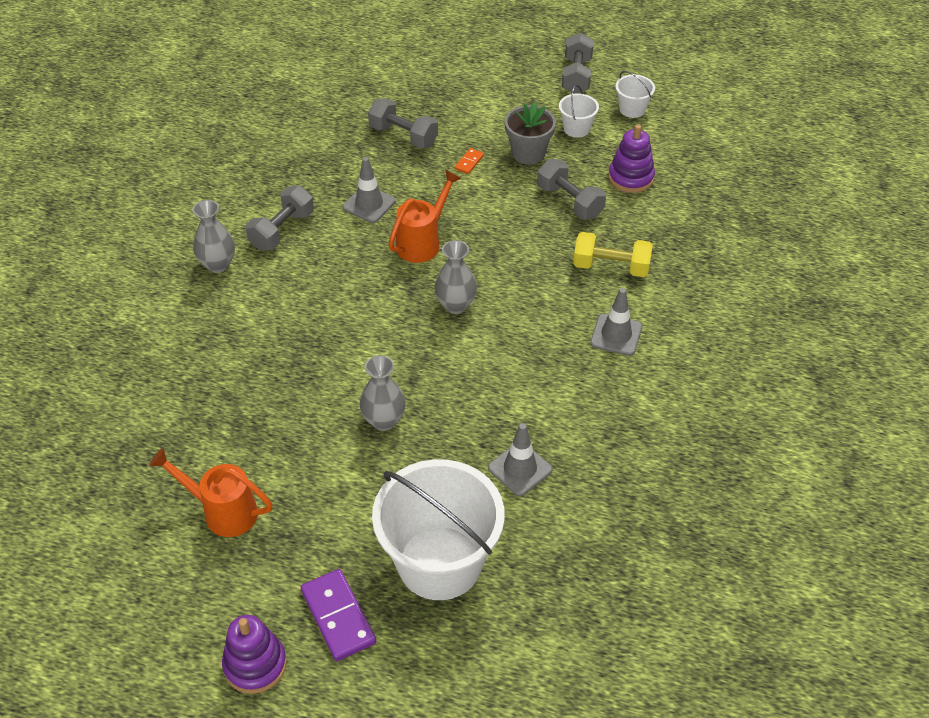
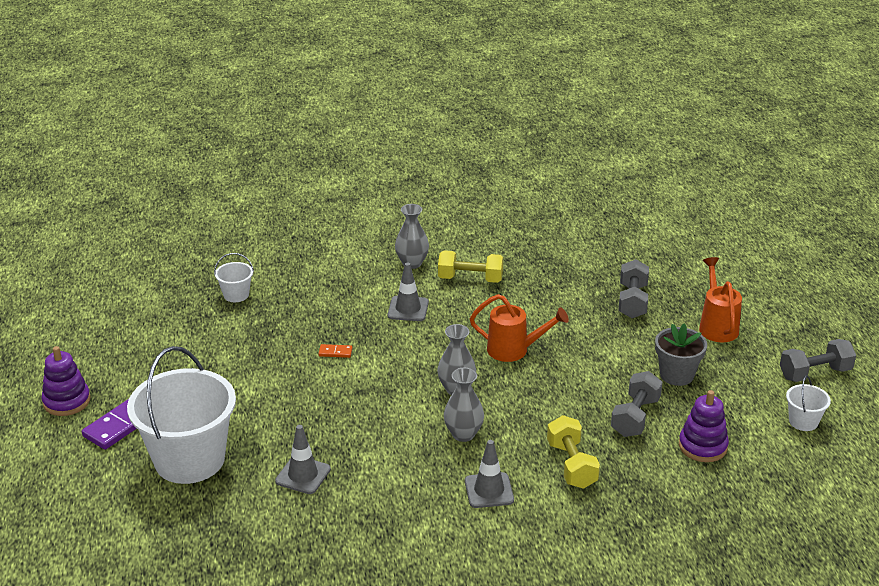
camera: 65 degrees right, 15 degrees down
orange watering can [149,448,272,537] -> orange watering can moved to [699,257,742,342]
grey dumbbell [246,186,314,250] -> yellow dumbbell [438,250,503,283]
grey traffic cone [343,157,396,223] -> grey traffic cone moved to [388,262,429,321]
grey vase [359,355,406,431] -> grey vase moved to [444,368,484,442]
orange domino [455,148,484,174] -> orange domino moved to [318,344,352,358]
white bucket [559,85,599,138] -> white bucket moved to [214,253,254,302]

